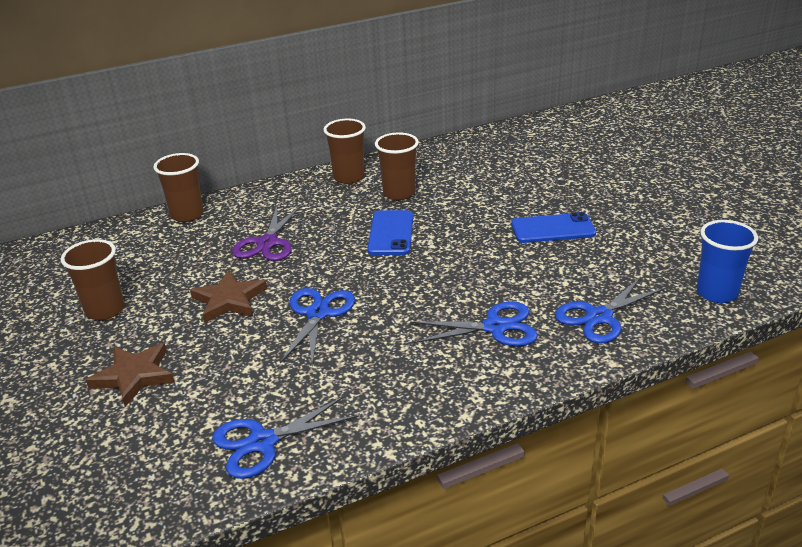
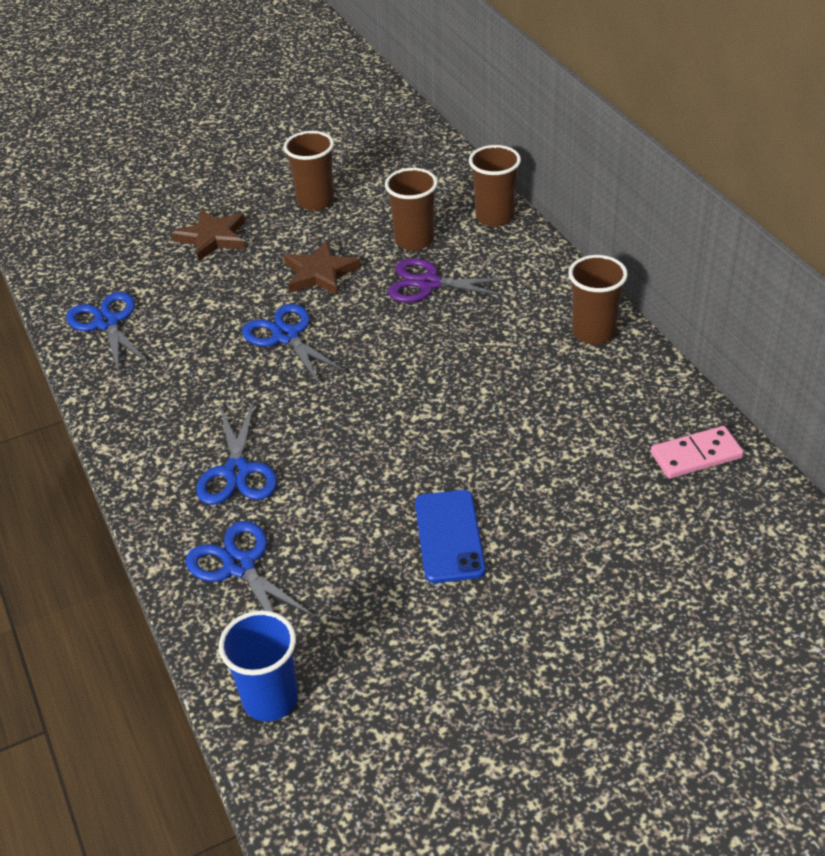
camera: 90 degrees right, 10 degrees up
blue scissors [280,288,355,365] -> blue scissors turned 135 degrees counterclockwise [242,304,348,386]
blue phone [367,210,413,255] -> none
brown cup [375,132,419,200] -> brown cup moved to [385,168,438,250]
none -> pink domino [651,426,744,479]

